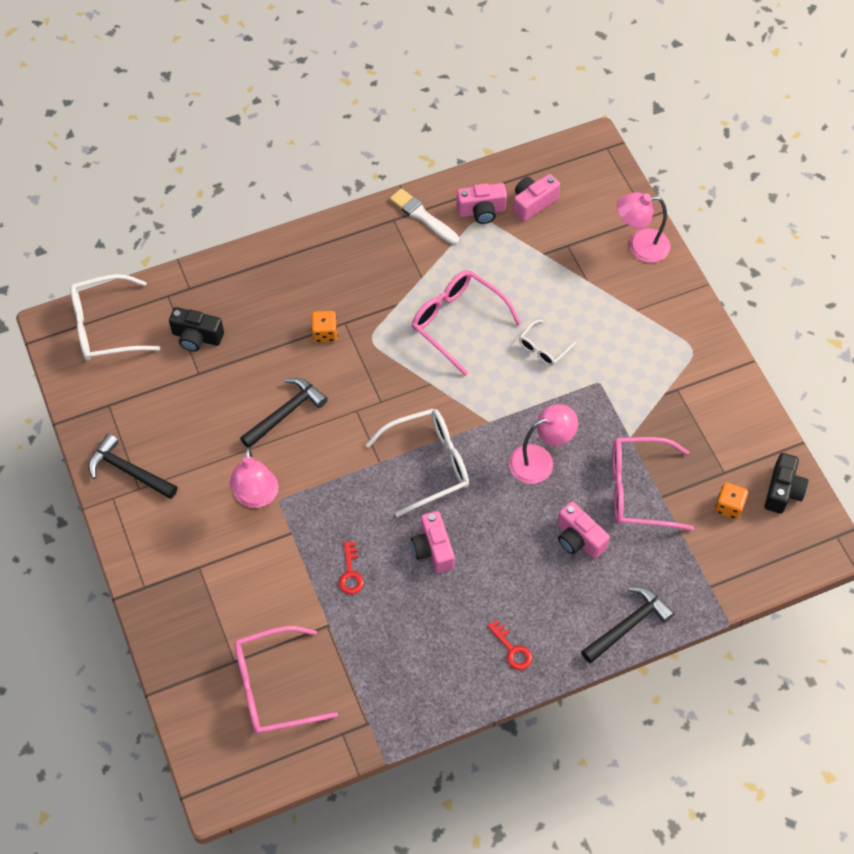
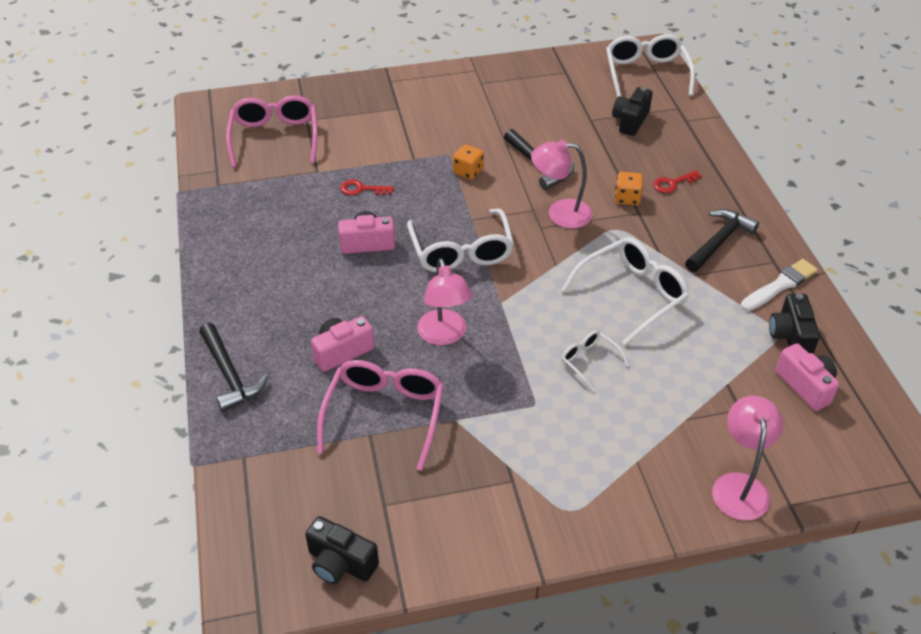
camera: 100 degrees right, 15 degrees down
black hammer [89,434,178,499] -> black hammer moved to [685,209,759,272]
pink lamp [230,447,279,508] -> pink lamp moved to [531,140,593,228]
pink glasses [412,270,521,376] -> white glasses [562,237,689,346]
pink camera [456,183,507,224] -> black camera [769,293,820,354]
red key [488,620,532,670] -> red key moved to [653,170,702,193]
orange dice [715,483,748,519] -> orange dice moved to [453,144,484,180]

